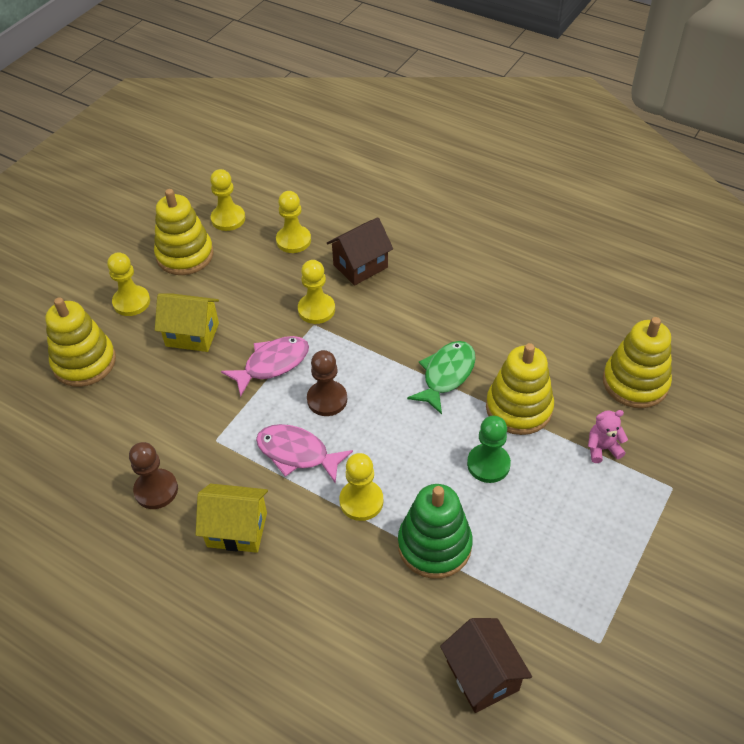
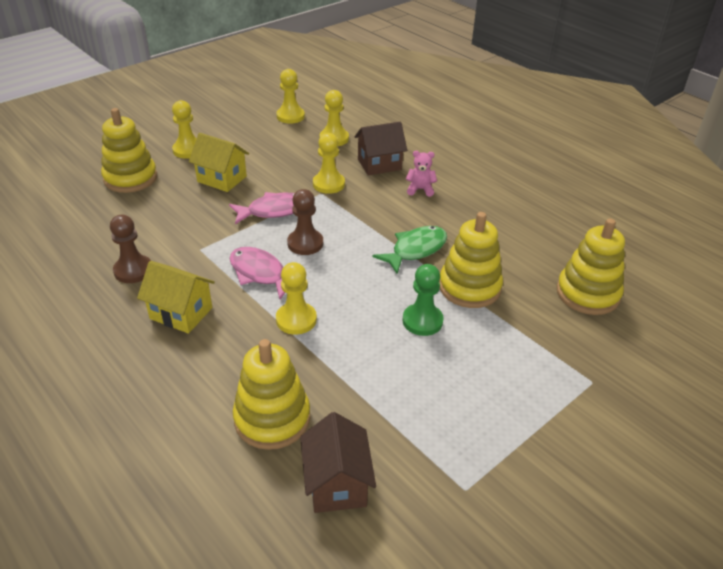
camera: 15 degrees right, 10 degrees down
yellow stacking toy [154,189,214,275] -> yellow stacking toy moved to [233,339,310,450]
green stacking toy [398,484,473,579] -> none
pink teddy bear [588,410,628,463] -> pink teddy bear moved to [406,151,437,197]

